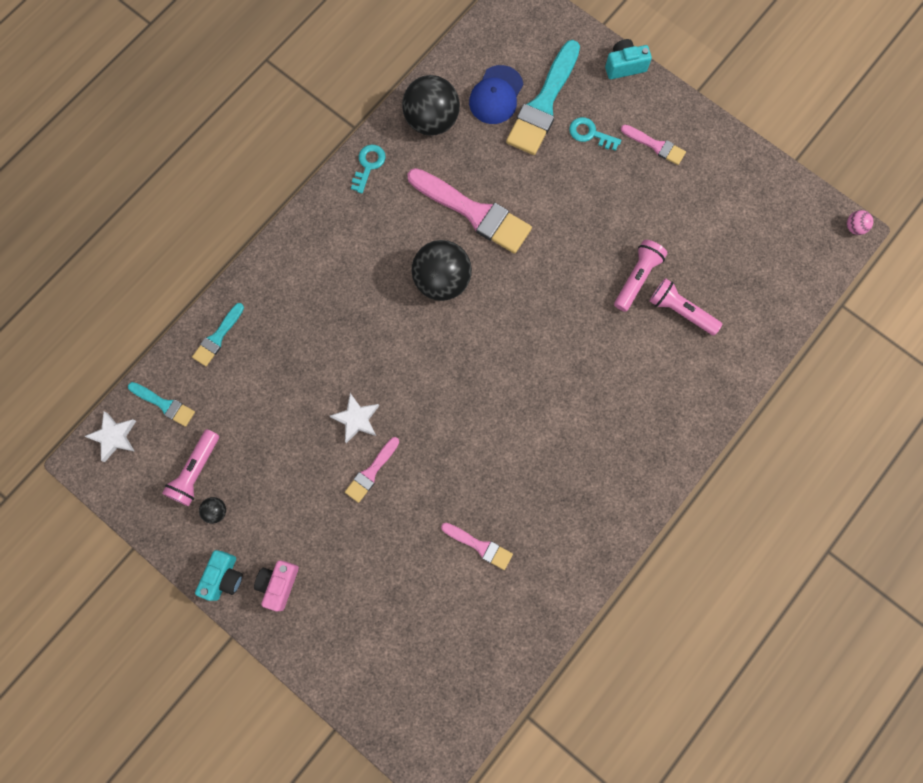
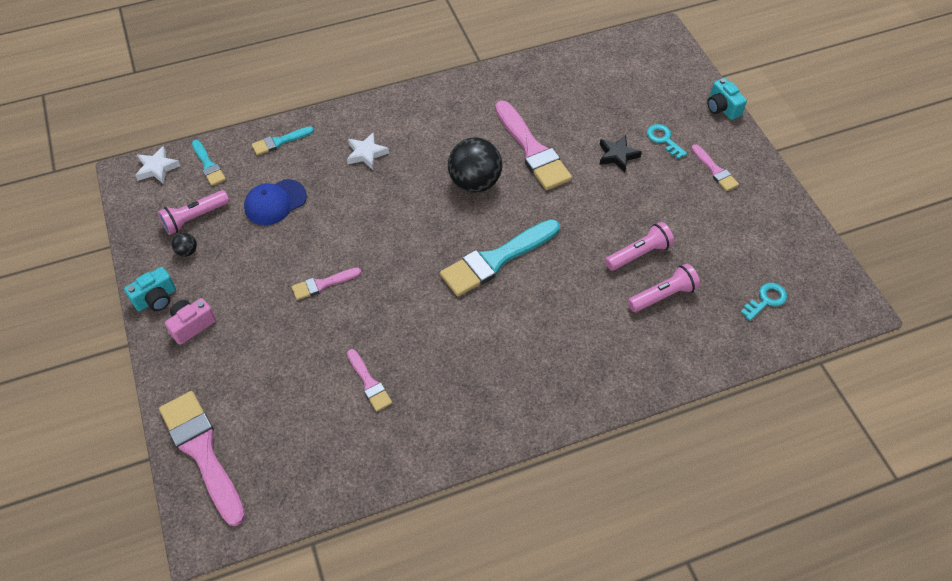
camera: 30 degrees right, 20 degrees down
white star [330,393,379,443] -> white star moved to [347,132,389,170]
turquoise key [351,145,386,194] -> turquoise key moved to [741,283,787,321]
black ball [402,75,460,136] -> none
blue cap [469,65,523,124] -> blue cap moved to [244,179,307,225]
turquoise brush [506,40,580,155] -> turquoise brush moved to [440,219,560,296]
turquoise camera [605,39,652,79] -> turquoise camera turned 135 degrees counterclockwise [707,78,747,120]
pink flashlight [650,278,722,335] -> pink flashlight turned 90 degrees clockwise [628,263,700,312]
pink ball [847,210,873,235] -> none
none -> pink brush [159,391,245,526]
none -> black star [599,135,642,172]

